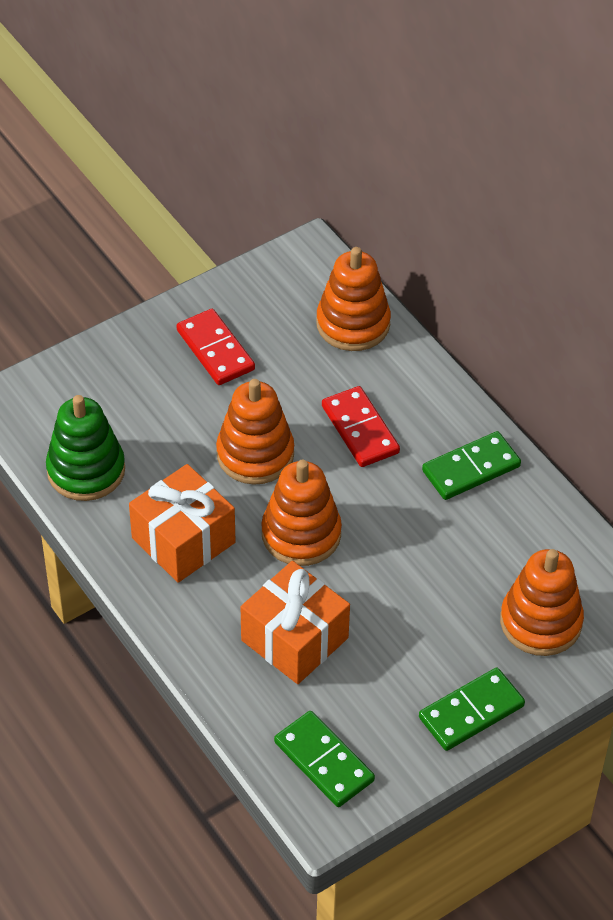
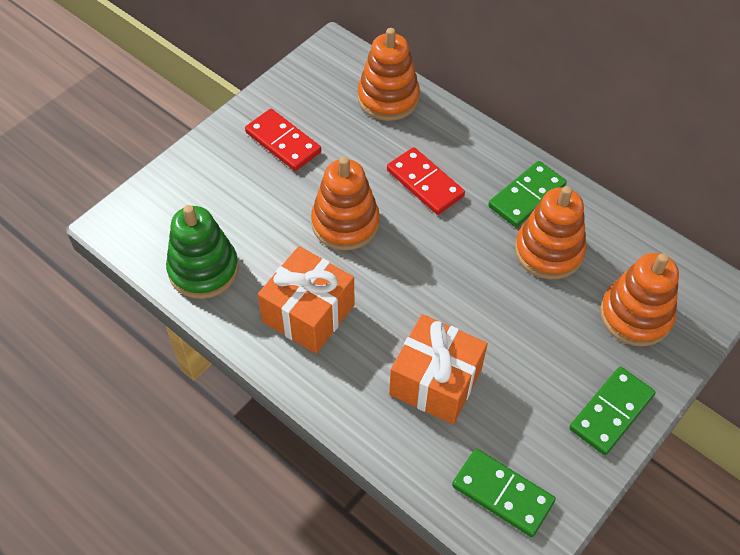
camera: 15 degrees left, 5 degrees up
orange stacking toy [261,460,342,566] -> orange stacking toy moved to [515,186,586,280]

